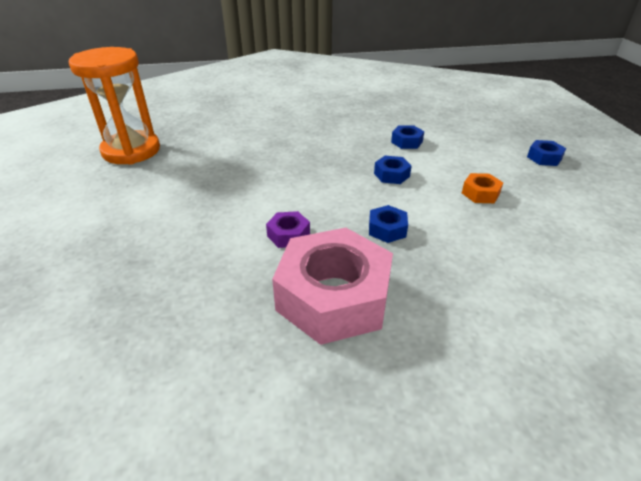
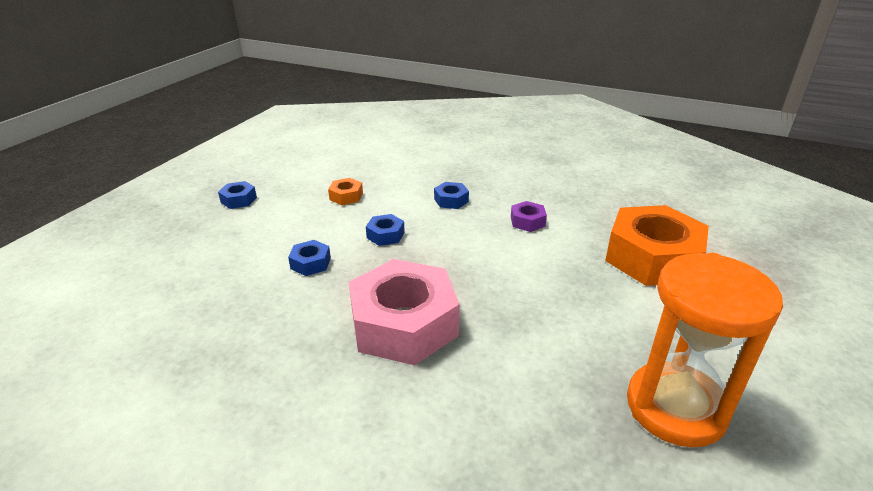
camera: 145 degrees left, 5 degrees down
pink nut [272,228,393,345] -> pink nut moved to [349,259,459,365]
none -> orange nut [605,205,709,286]

